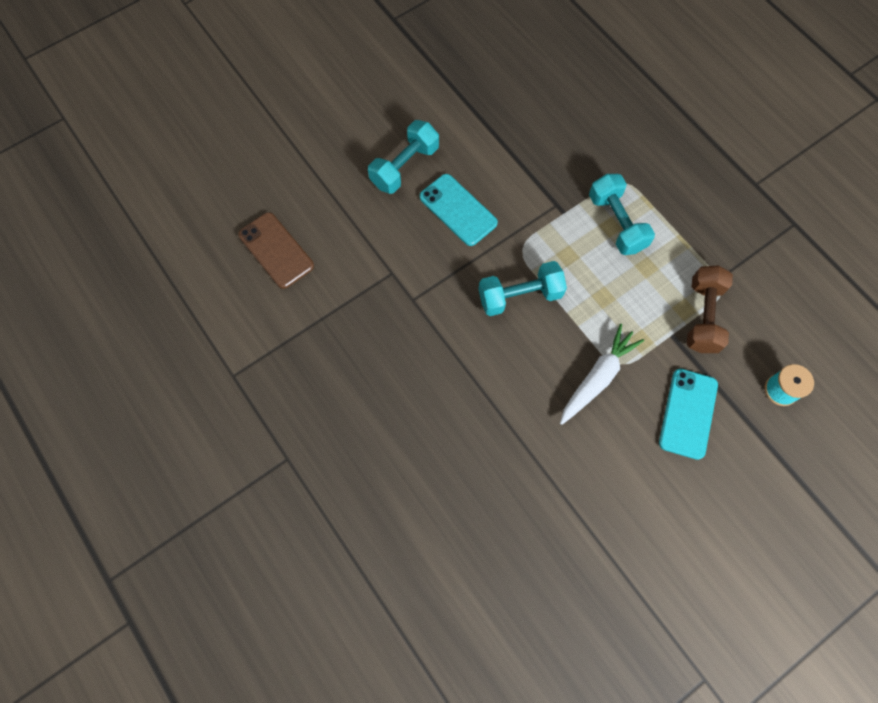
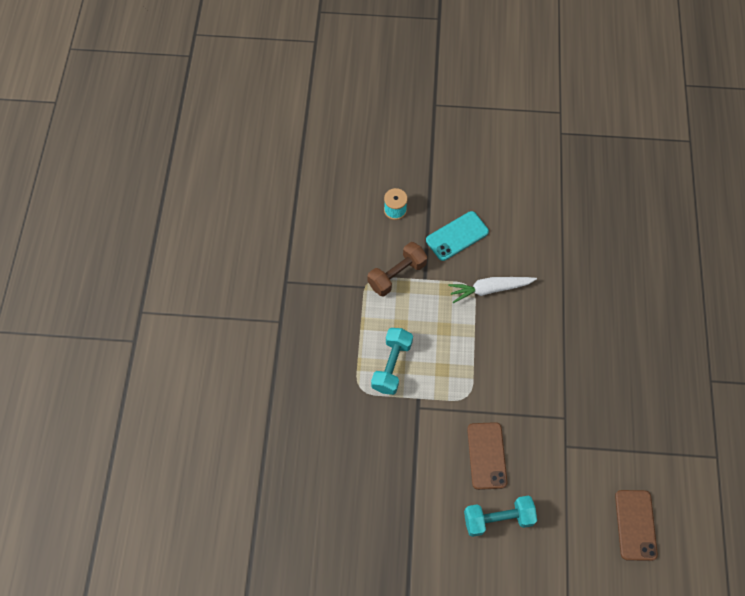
camera: 140 degrees left, 5 degrees down
turquoise phone [420,174,498,246] -> brown phone [467,422,507,490]
turquoise dumbbell [478,261,567,316] -> none

